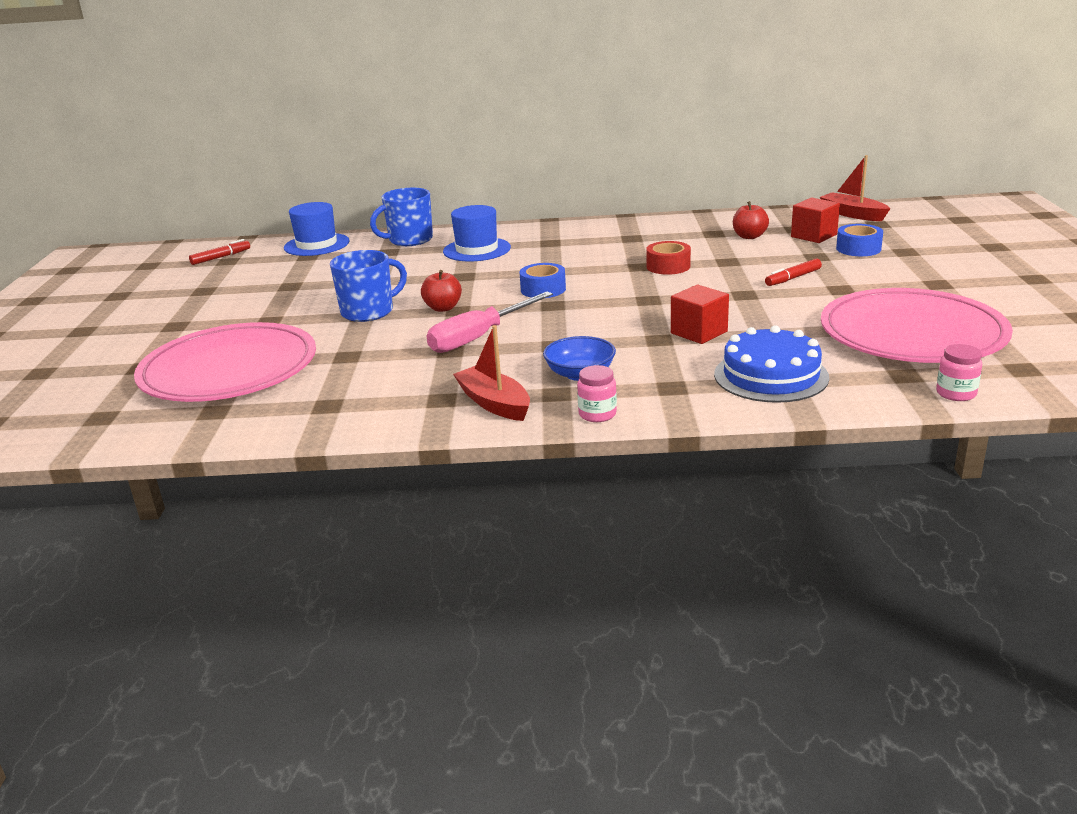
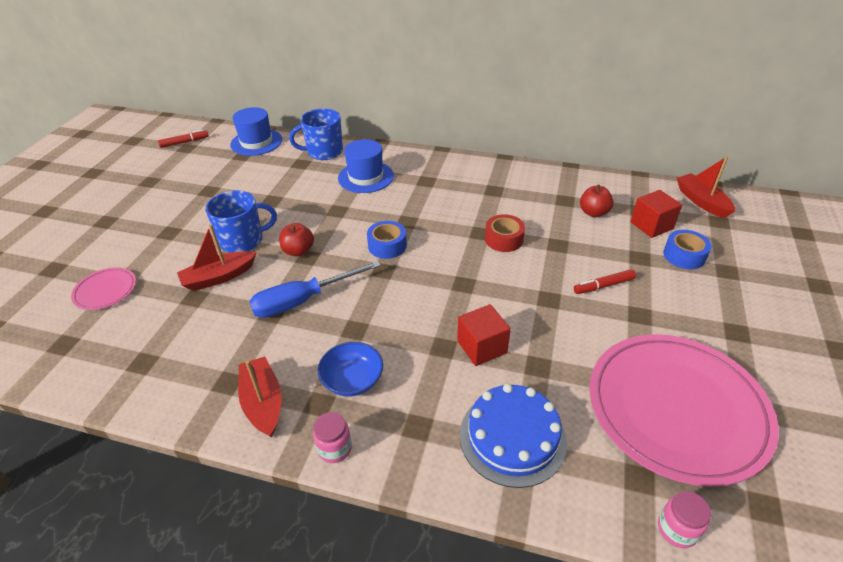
camera: 15 degrees right, 15 degrees up
pink plate [134,322,316,402] -> pink plate [71,267,136,310], size x0.43
pink screwdriver [426,291,553,353] -> blue screwdriver [249,261,381,318]
none -> red boat [177,224,256,291]

